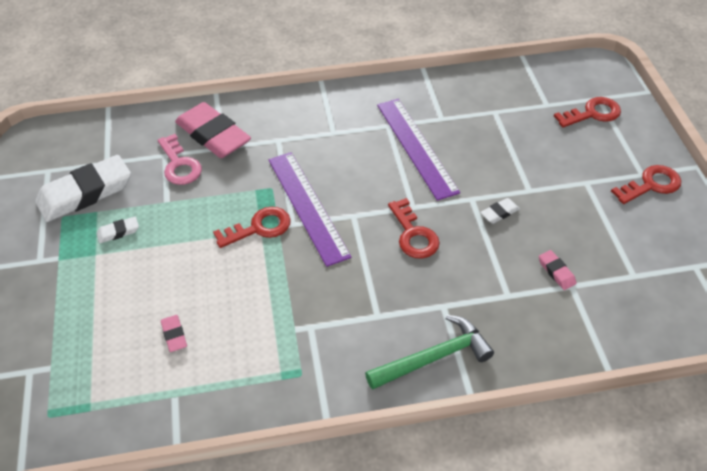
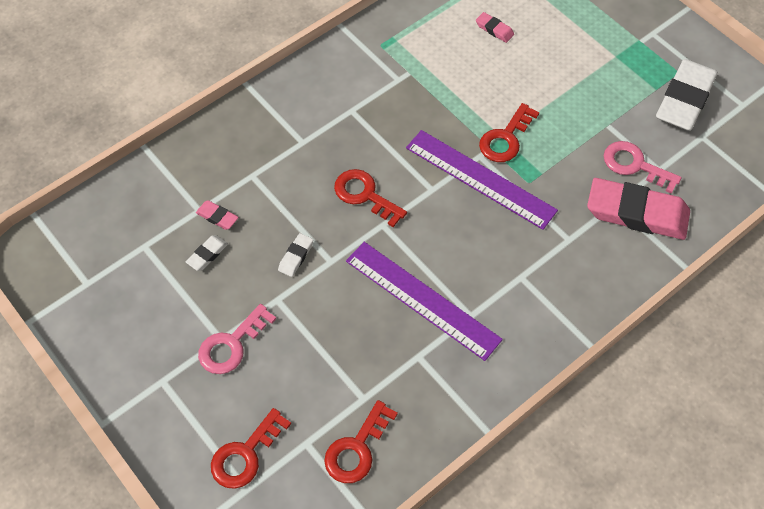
camera: 150 degrees right, 10 degrees up
white eraser [97,217,139,243] -> white eraser moved to [186,235,228,271]
green hammer [365,315,494,390] -> none
red key [611,165,681,204] -> red key moved to [324,400,398,483]
none -> pink key [198,304,276,374]

